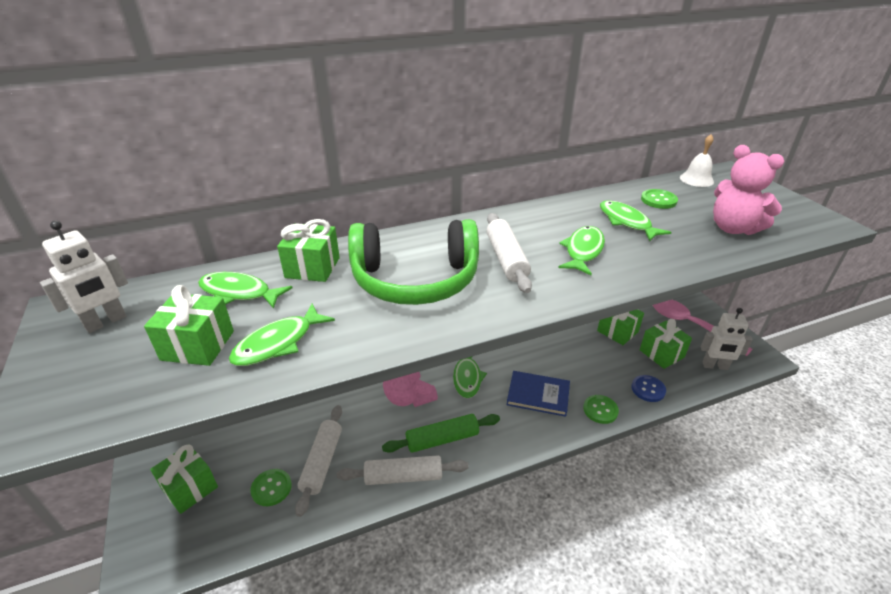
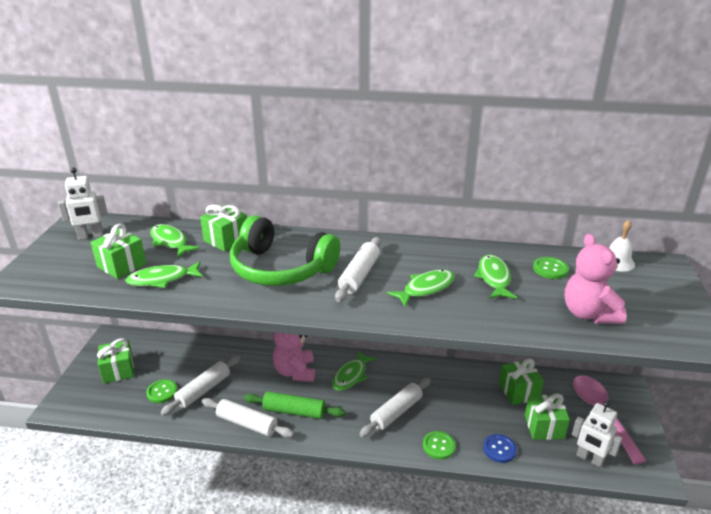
camera: 30 degrees right, 5 degrees down
blue book [507,371,570,417] -> white rolling pin [360,378,431,437]

